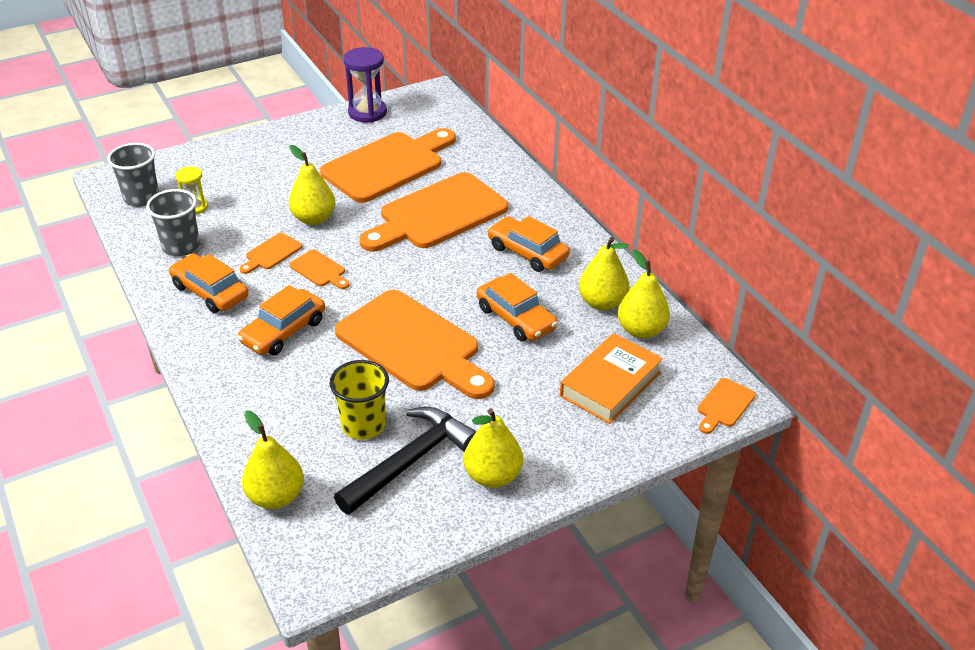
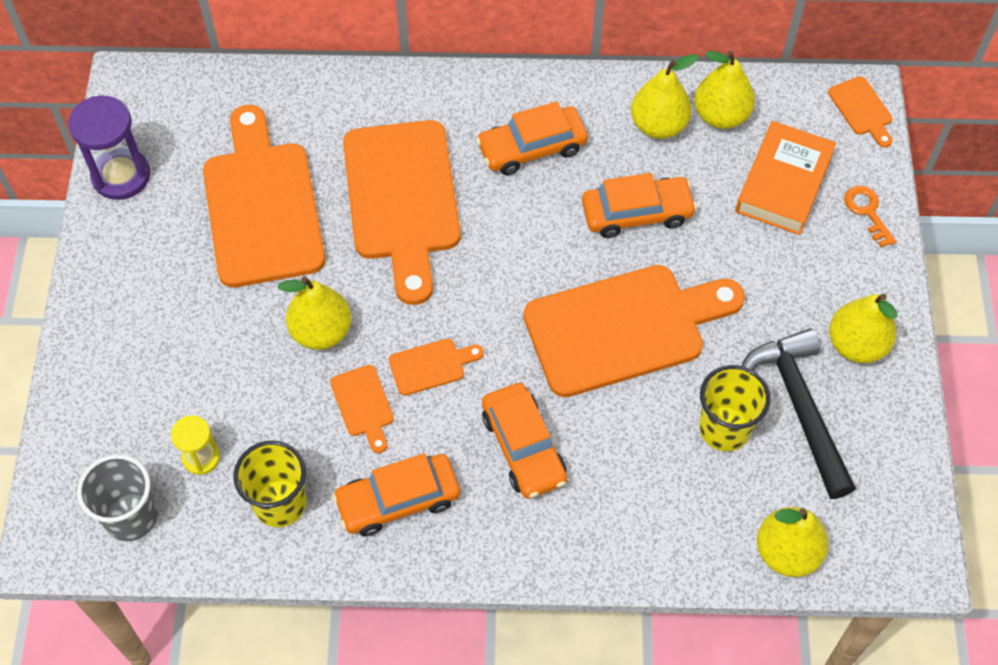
camera: 60 degrees left, 20 degrees up
grey cup [146,189,200,256] -> yellow cup [234,440,307,527]
orange book [560,333,663,424] -> orange book turned 45 degrees clockwise [735,121,836,235]
none -> orange key [844,186,896,248]

